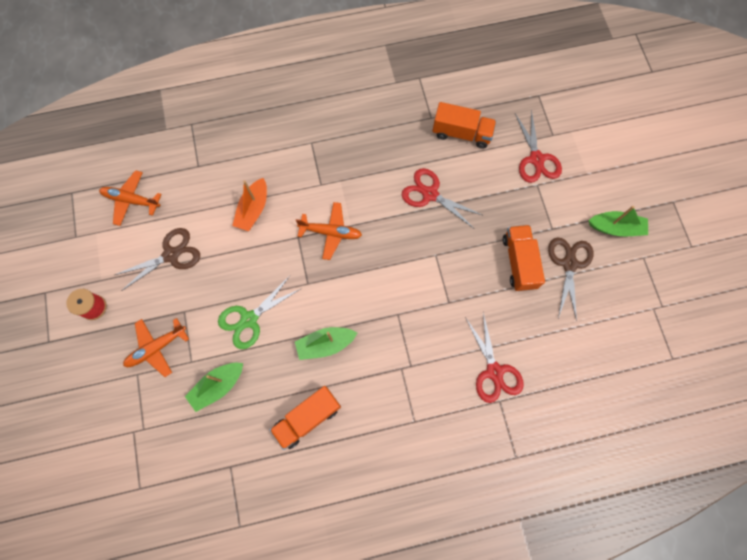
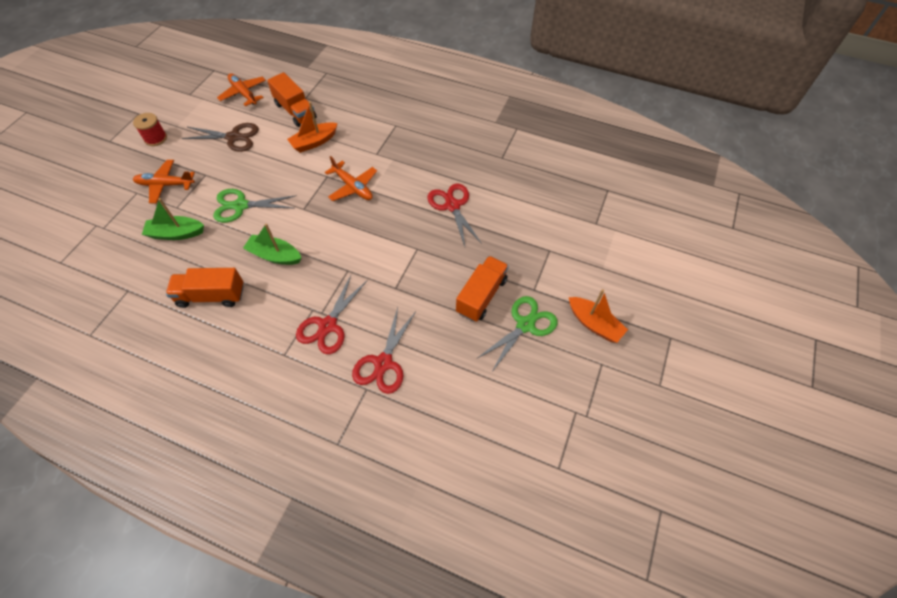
camera: 35 degrees right, 15 degrees down
orange truck [432,102,496,149] -> orange truck moved to [267,72,317,127]
red scissors [515,109,562,183] -> red scissors moved to [296,275,368,354]
brown scissors [548,238,593,322] -> green scissors [476,296,558,373]
green boat [588,206,648,236] -> orange boat [569,289,628,343]

